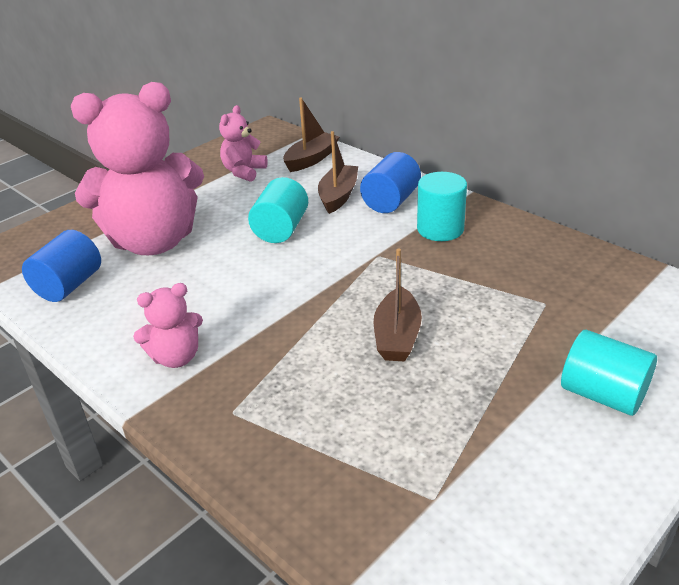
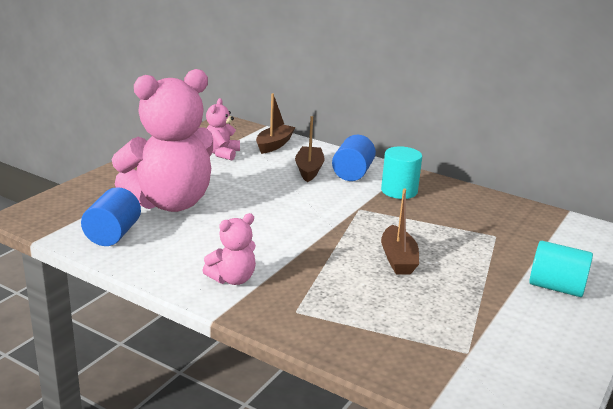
camera: 15 degrees left, 10 degrees down
turquoise cylinder [248,177,308,243] -> none

